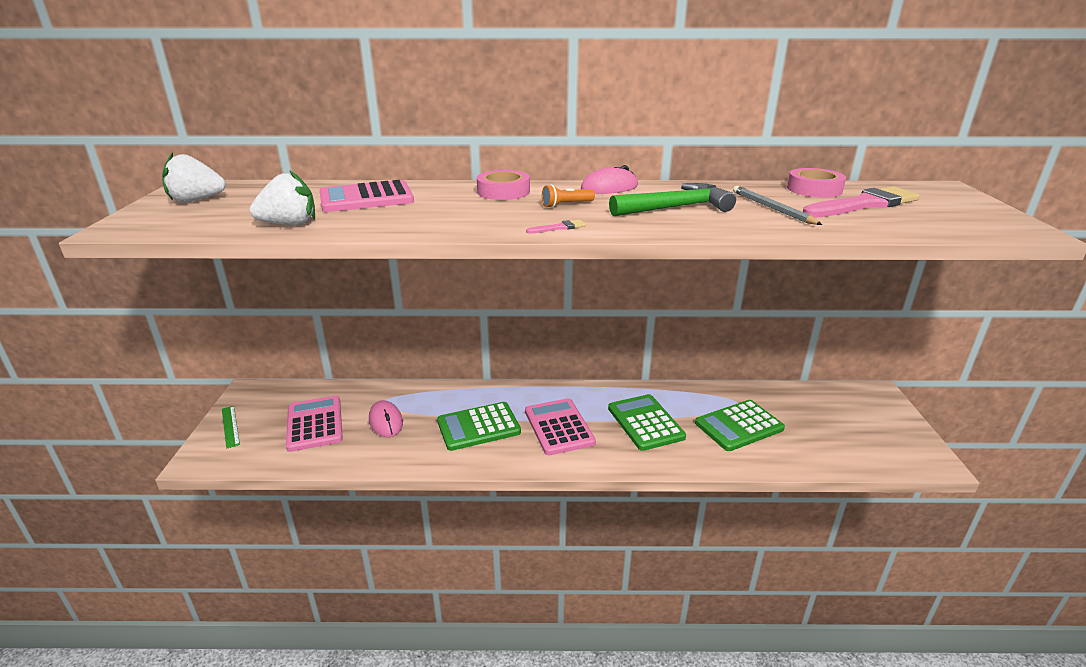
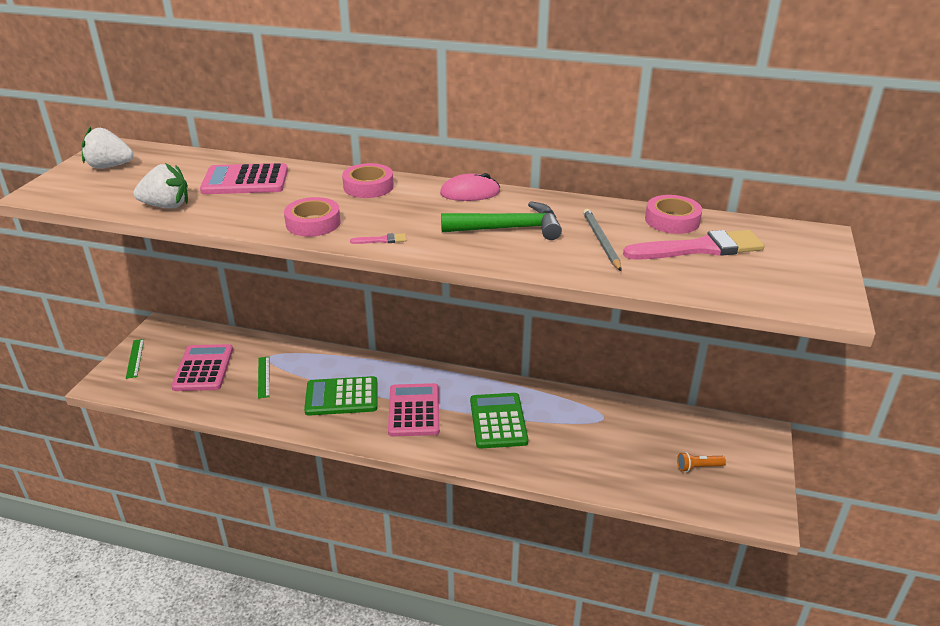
camera: 15 degrees right, 5 degrees up
pink mouse [369,400,403,437] -> green ruler [258,357,270,399]
orange flashlight [542,184,595,208] -> orange flashlight moved to [677,452,726,472]
green calculator [695,400,785,451] -> none
none -> pink tape [284,197,341,237]

